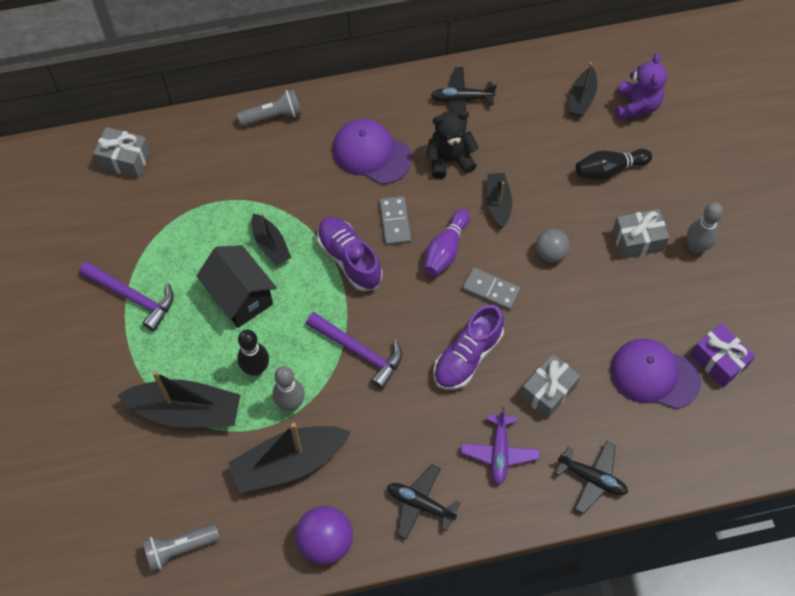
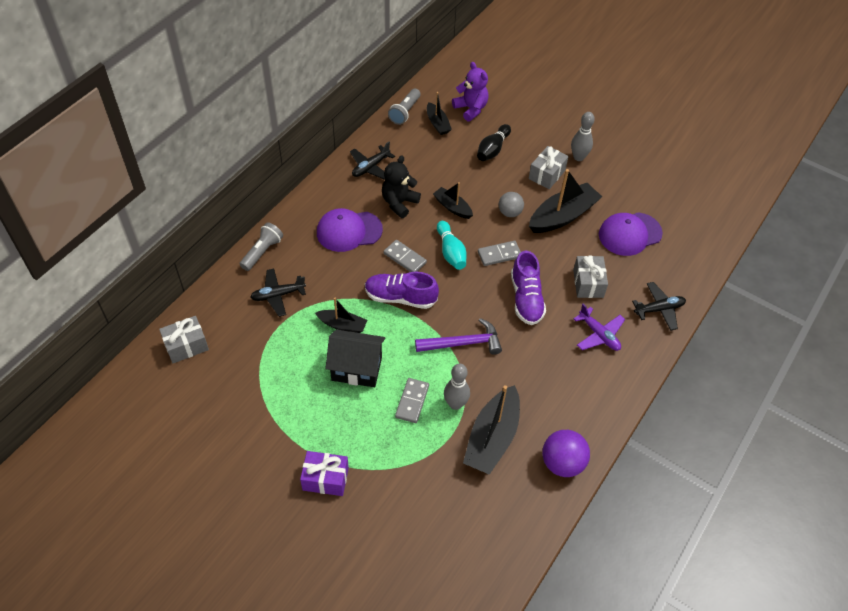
camera: 45 degrees left, 10 degrees down
purple hammer [79,261,174,331] -> none
black boat [117,370,240,427] -> black boat moved to [529,169,602,233]
grey flashlight [142,524,220,571] -> grey flashlight moved to [388,89,421,125]
black bowling pin [237,330,269,376] -> grey domino [395,378,429,423]
black plane [387,464,460,540] -> black plane moved to [250,268,306,317]
purple bowling pin [424,209,470,276] -> turquoise bowling pin [437,221,466,270]
purple gift [690,323,755,388] -> purple gift moved to [300,451,349,496]

